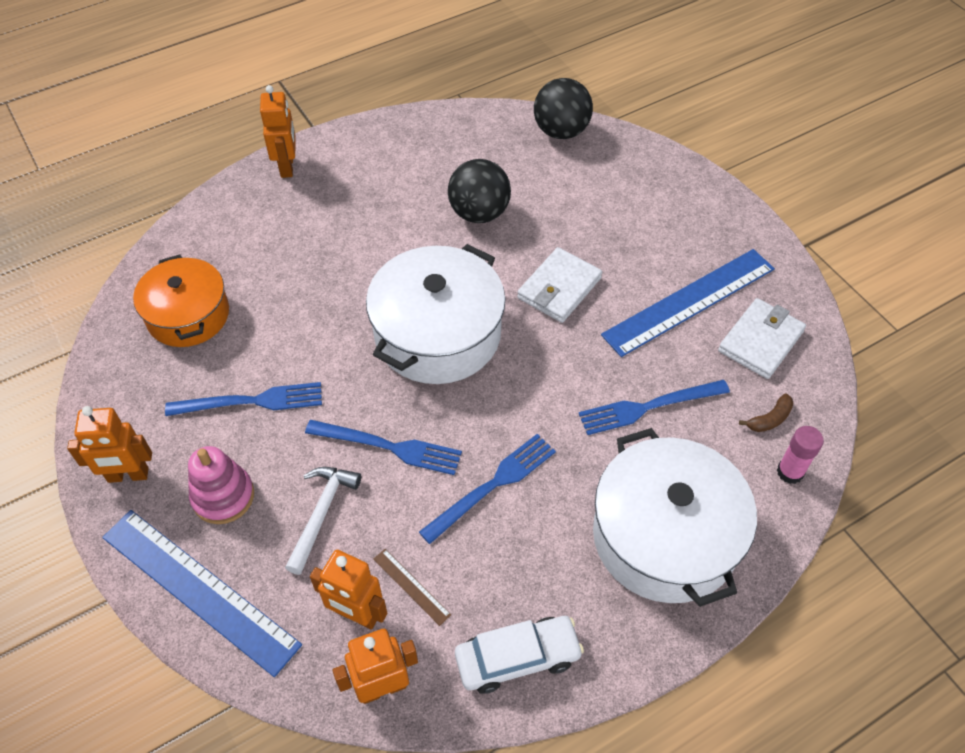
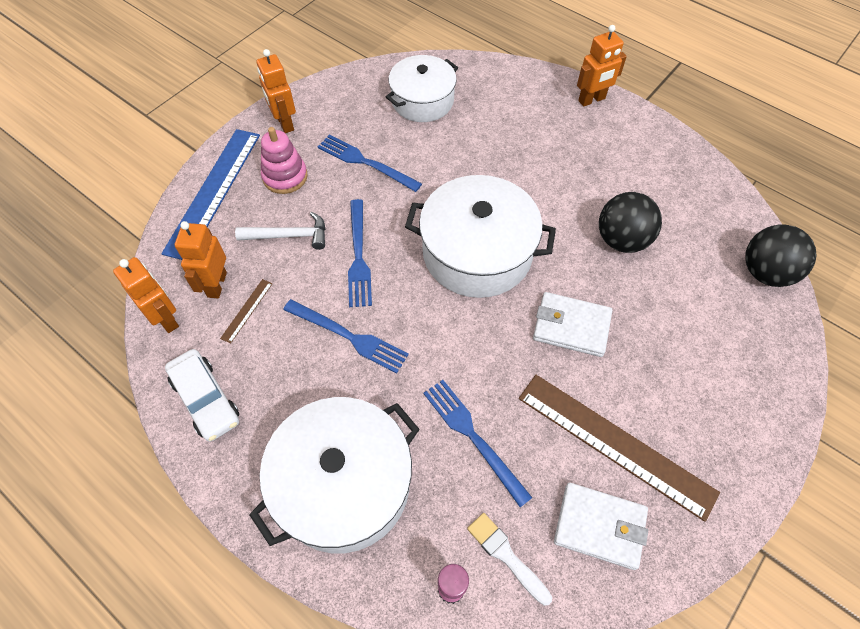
camera: 70 degrees right, 5 degrees up
orange pot [133,255,229,347] -> white pot [386,55,458,122]
blue fork [165,382,322,416] -> blue fork turned 150 degrees clockwise [318,135,422,192]
blue ruler [601,249,775,357] -> brown ruler [519,375,720,522]
brown banana [739,393,794,432] -> white brush [467,513,552,606]

